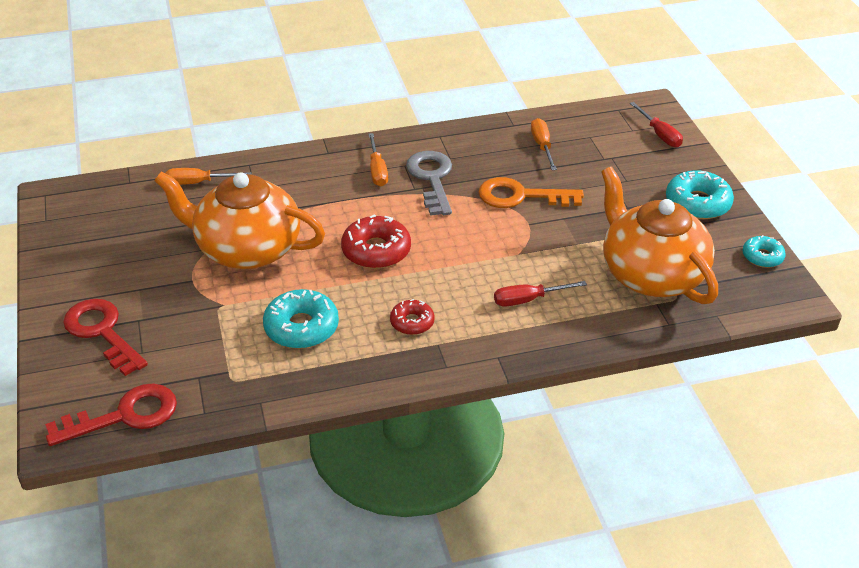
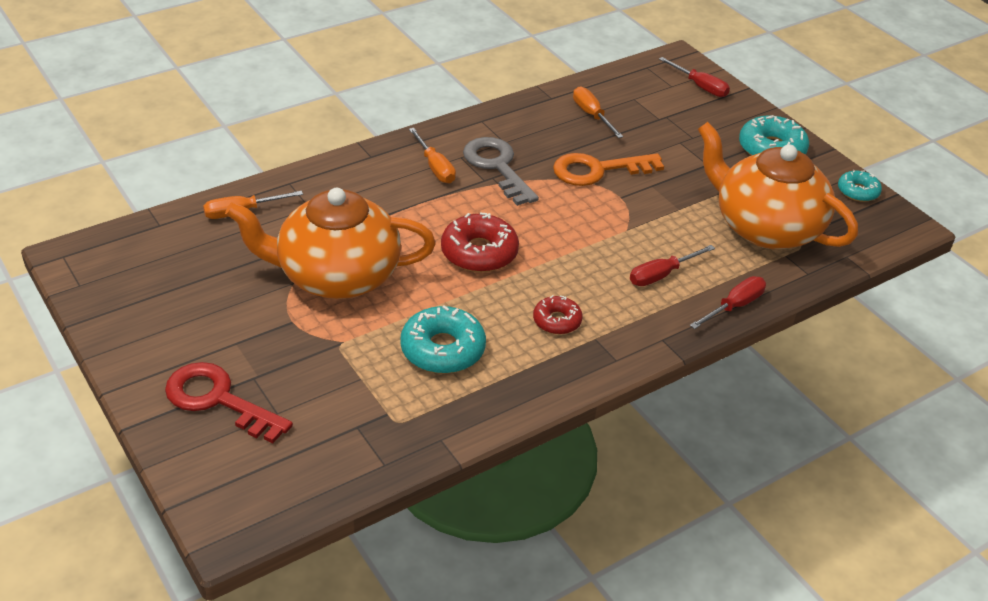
camera: 20 degrees left, 0 degrees up
red key [45,384,177,446] -> none
none -> red screwdriver [690,276,766,329]

